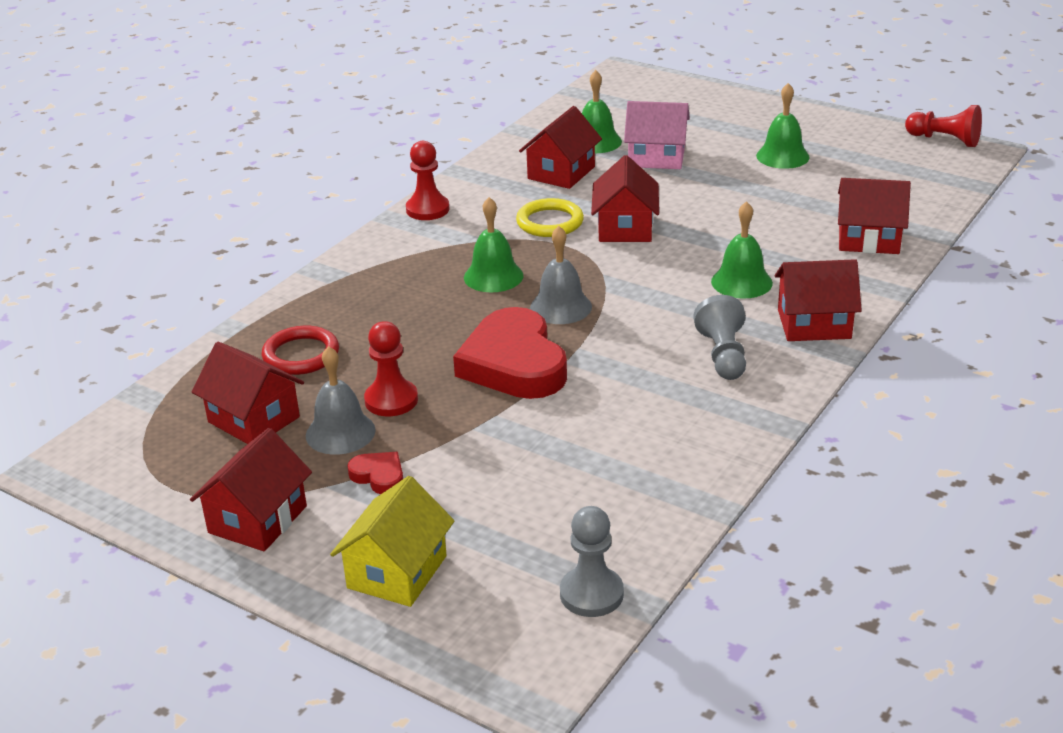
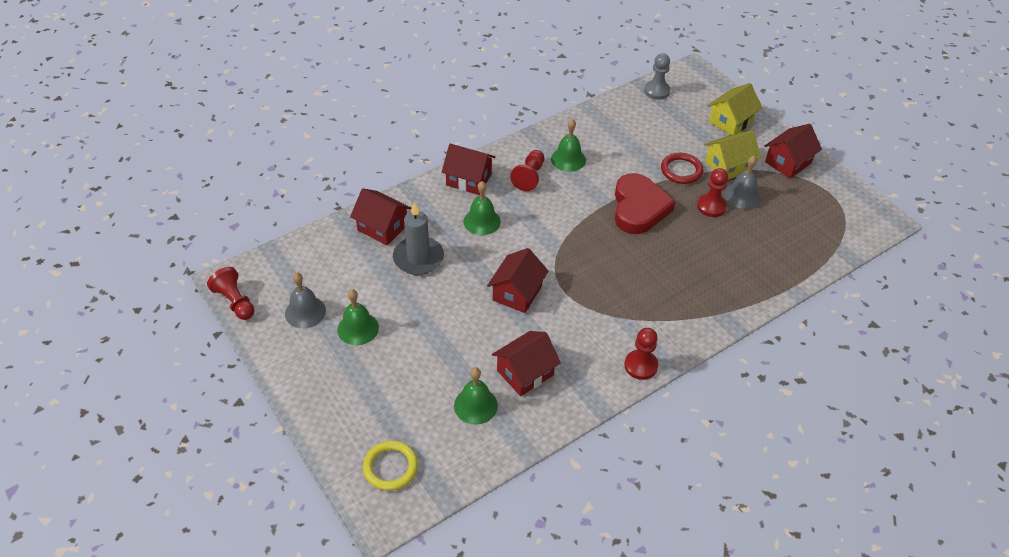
camera: 160 degrees left, 15 degrees up
red house [192,342,304,444] -> none
red ring [262,326,339,375] -> red ring moved to [661,153,703,184]
red heart [347,452,403,494] -> yellow house [704,130,761,179]
green bell [464,197,523,292] -> green bell moved to [551,119,586,172]
yellow ring [516,198,584,237] -> yellow ring moved to [363,440,418,491]
grey bell [530,226,592,324] -> grey bell moved to [285,272,326,328]
pink house [624,101,690,169] -> none
grey pawn [693,295,746,380] -> red pawn [510,150,544,191]
none -> grey candle [393,202,444,275]

